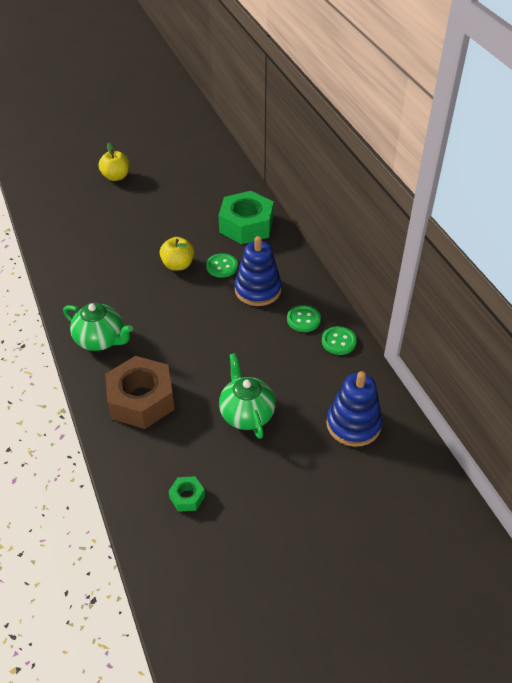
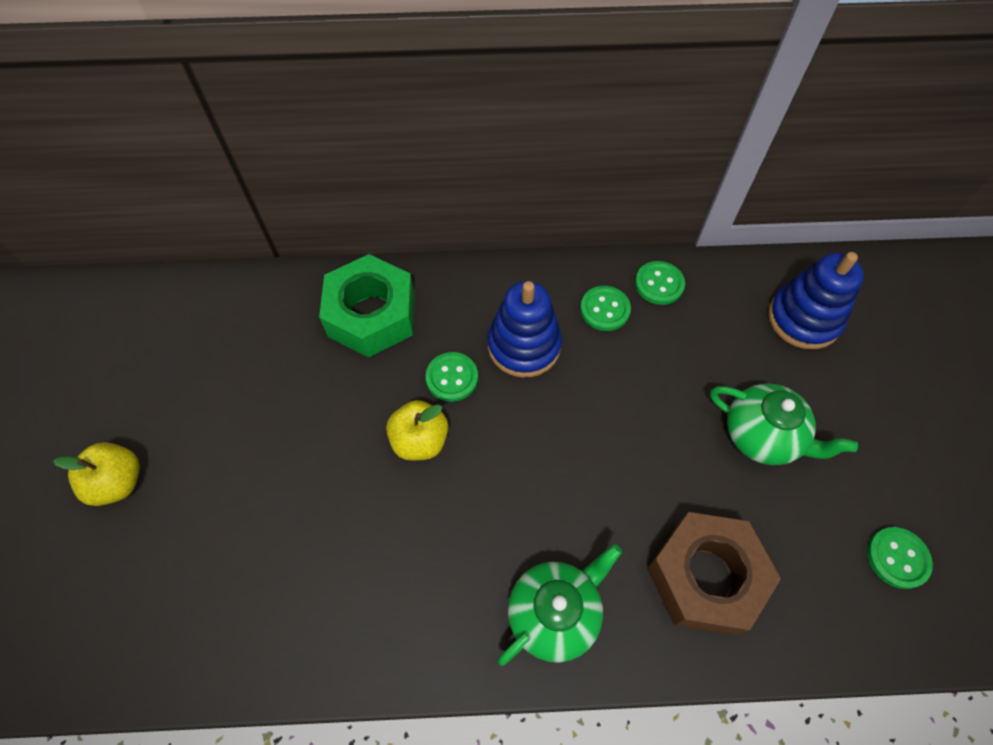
camera: 70 degrees left, 15 degrees up
green nut [168,476,205,512] -> green button [867,527,933,589]
green teapot [219,353,276,439] -> green teapot turned 150 degrees counterclockwise [710,383,858,465]

